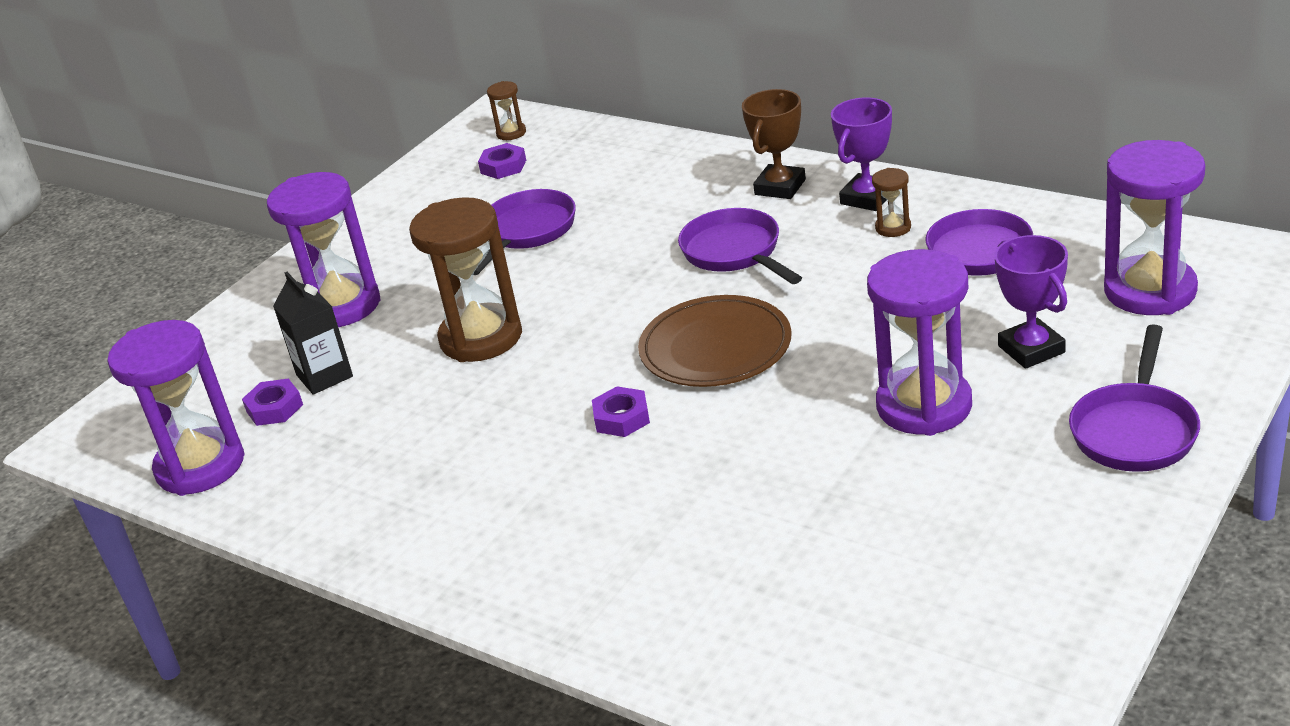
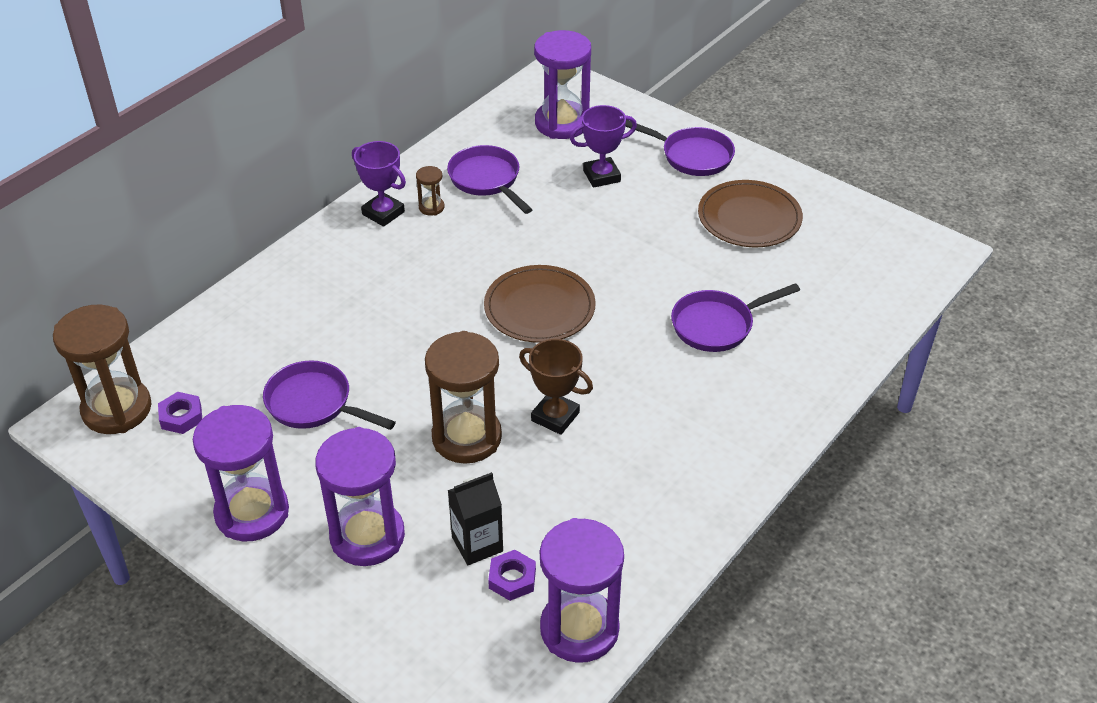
camera: 90 degrees left, 10 degrees up
brown hourglass [487,81,526,140] -> brown hourglass [53,305,152,434], size x2.28
purple nut [592,386,650,437] -> none
purple pan [678,208,802,284] -> purple pan moved to [671,283,800,352]
brown trophy [742,89,806,199] -> brown trophy moved to [519,339,593,435]
purple hourglass [867,249,972,436] -> purple hourglass moved to [193,405,289,541]
none -> brown plate [698,180,803,247]

